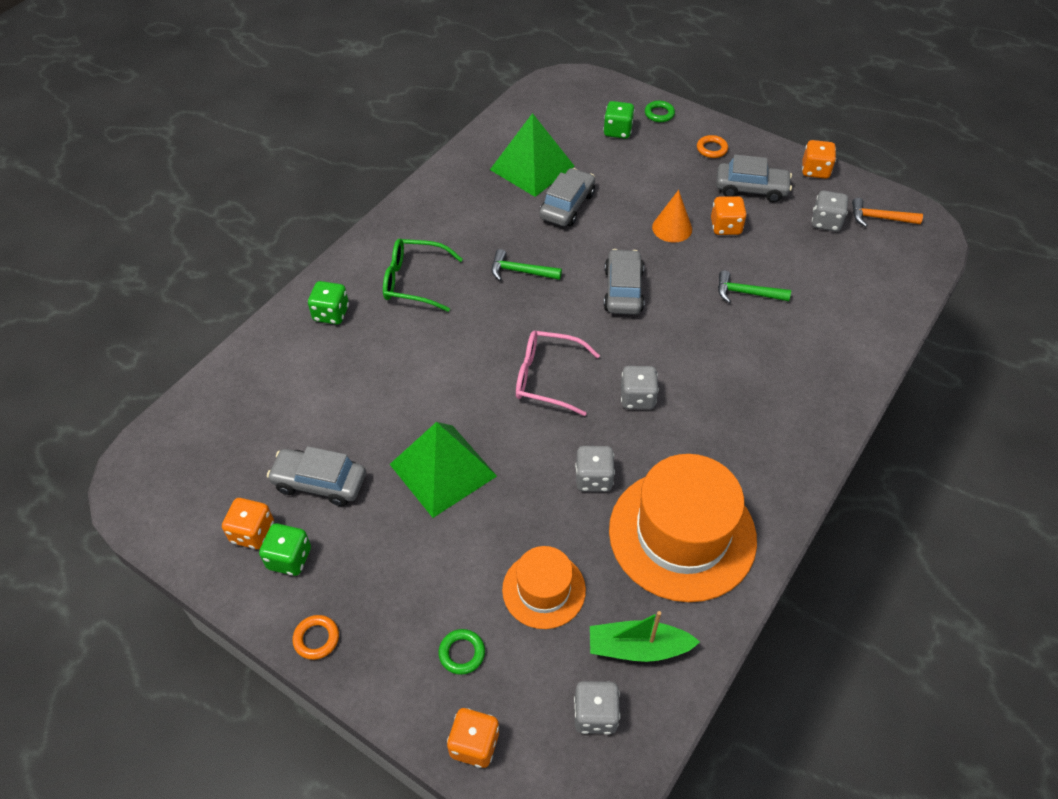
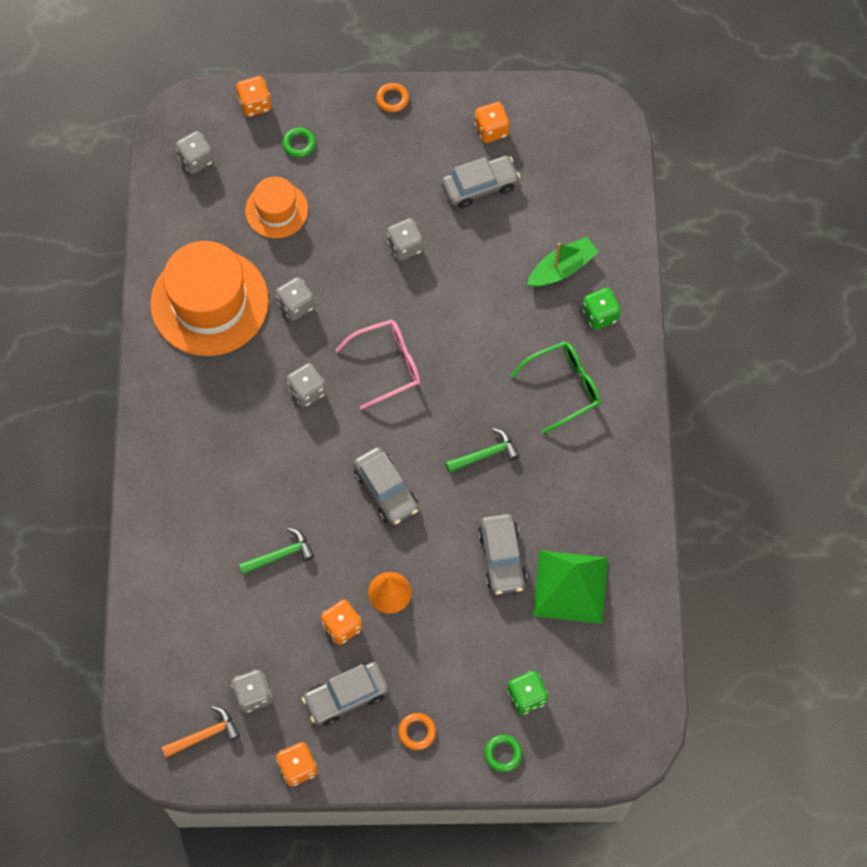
camera: 145 degrees right, 15 degrees up
green dice [259,523,311,576] -> none
green pyramid [390,422,497,518] -> grey dice [387,218,423,261]
green boat [590,611,700,662] -> green boat moved to [527,237,599,287]

